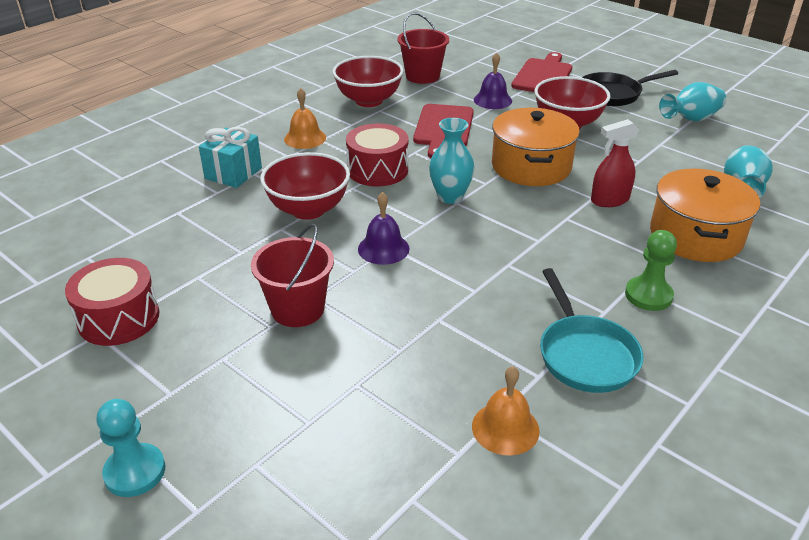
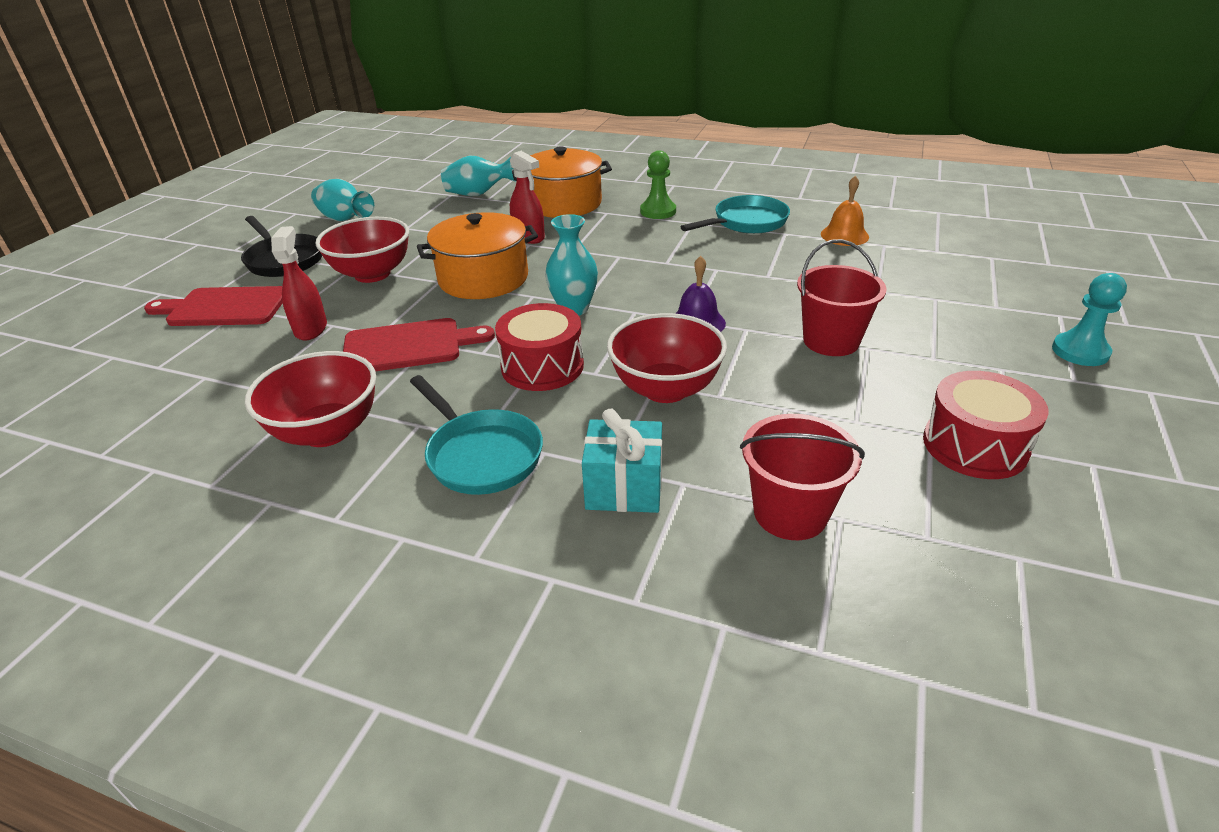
camera: 110 degrees left, 0 degrees up
orange bell [284,88,326,149] -> turquoise pan [410,375,543,495]
red bucket [397,12,449,84] -> red bucket moved to [740,414,865,540]
purple bell [474,52,512,109] -> red spray bottle [271,226,327,340]

